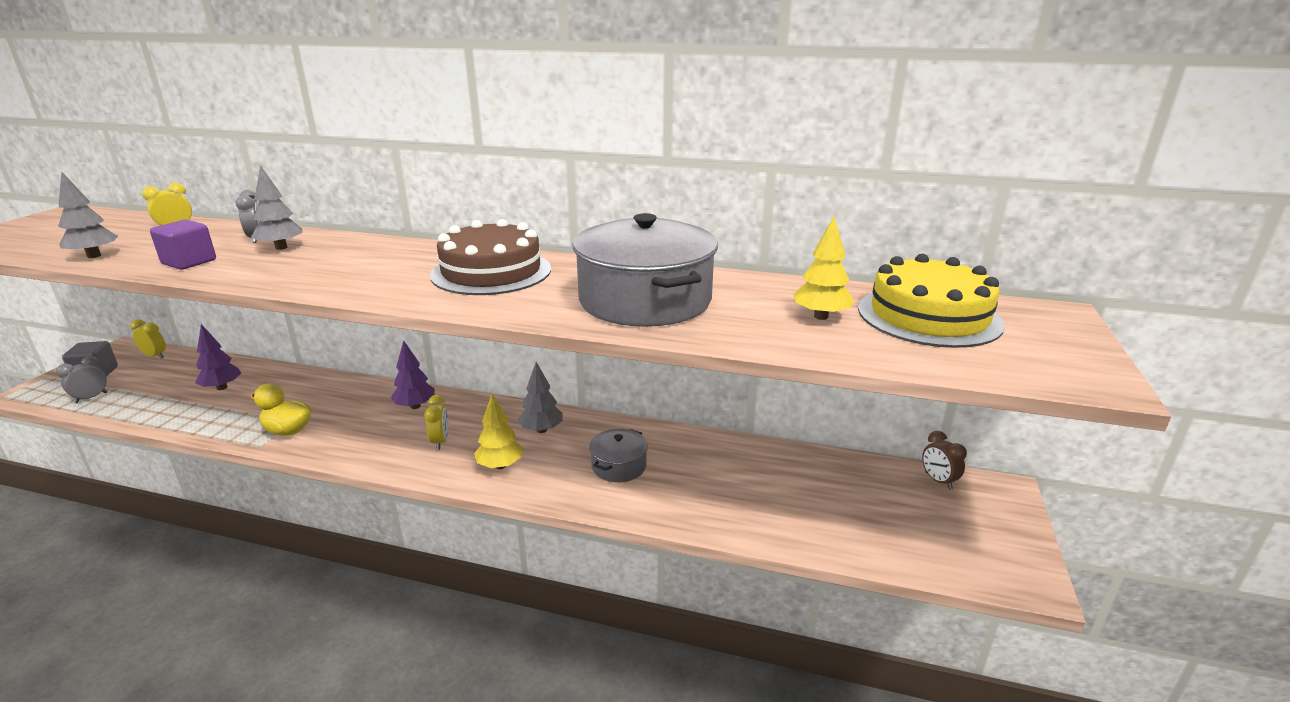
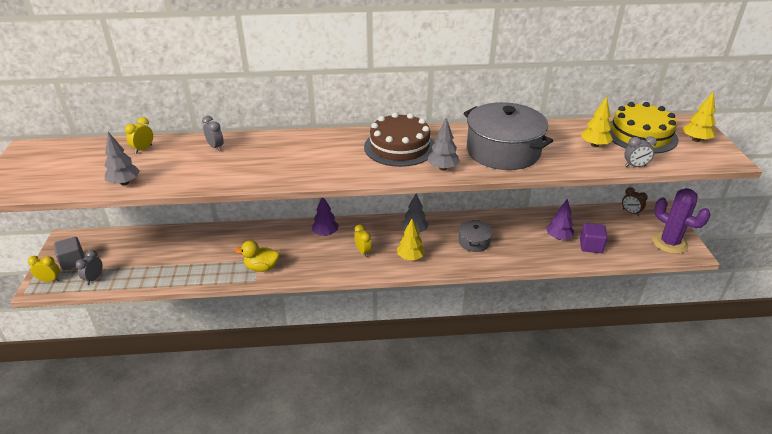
camera: 20 degrees left, 10 degrees up
yellow clock [130,320,166,359] -> yellow clock moved to [28,256,60,282]
purple cube [150,220,216,270] -> purple cube moved to [580,223,607,253]
purple tree [195,324,241,390] -> purple tree moved to [546,199,574,240]
grey tree [251,165,303,250] -> grey tree moved to [427,118,460,170]
none -> grey clock [624,136,657,167]
none -> purple cactus [652,188,711,254]
none -> yellow tree [683,91,716,142]

